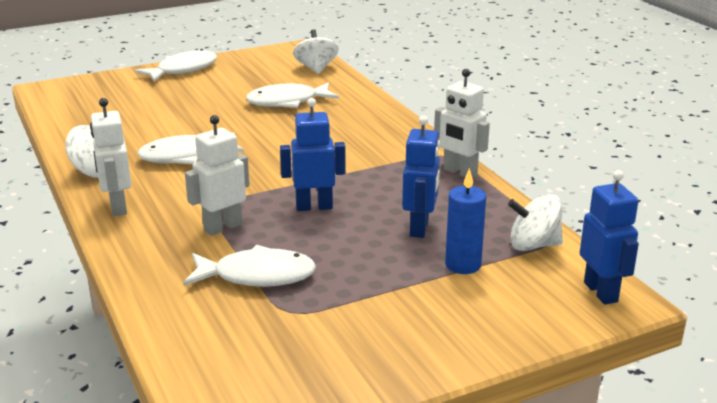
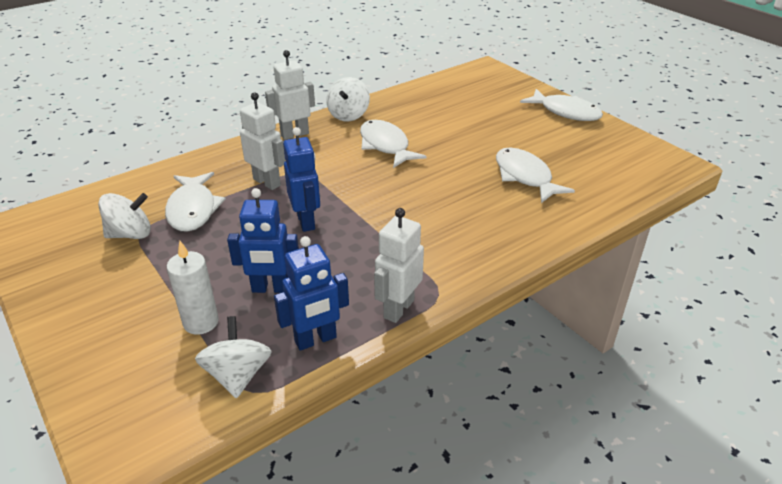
camera: 80 degrees right, 10 degrees up
white spinning top [293,29,339,74] -> white spinning top moved to [98,193,151,239]
blue candle [445,168,486,274] -> white candle [167,241,219,335]
blue robot [580,170,639,305] -> blue robot moved to [274,236,349,351]

